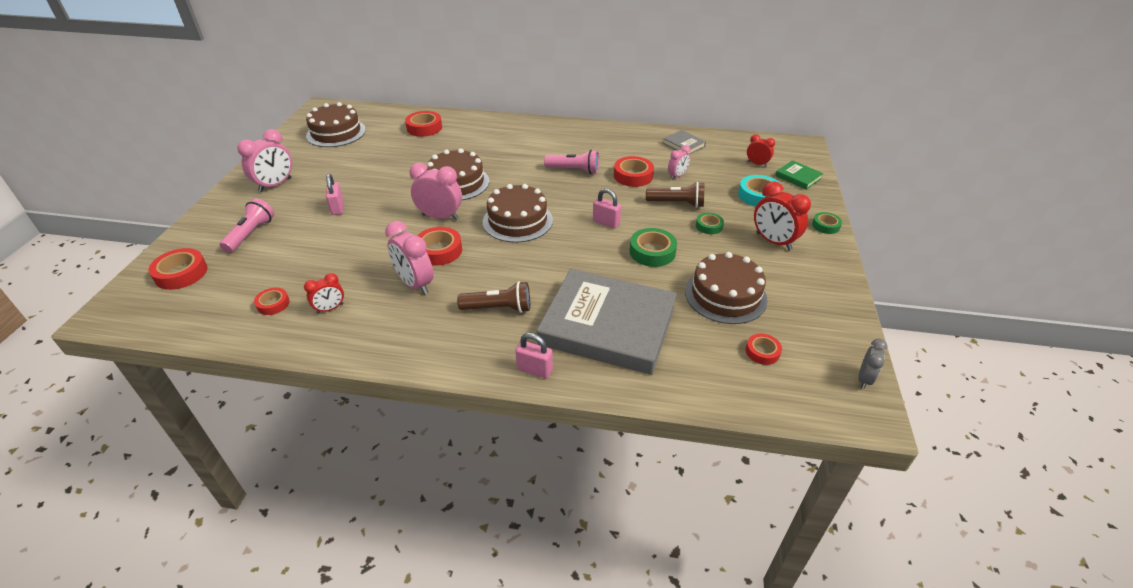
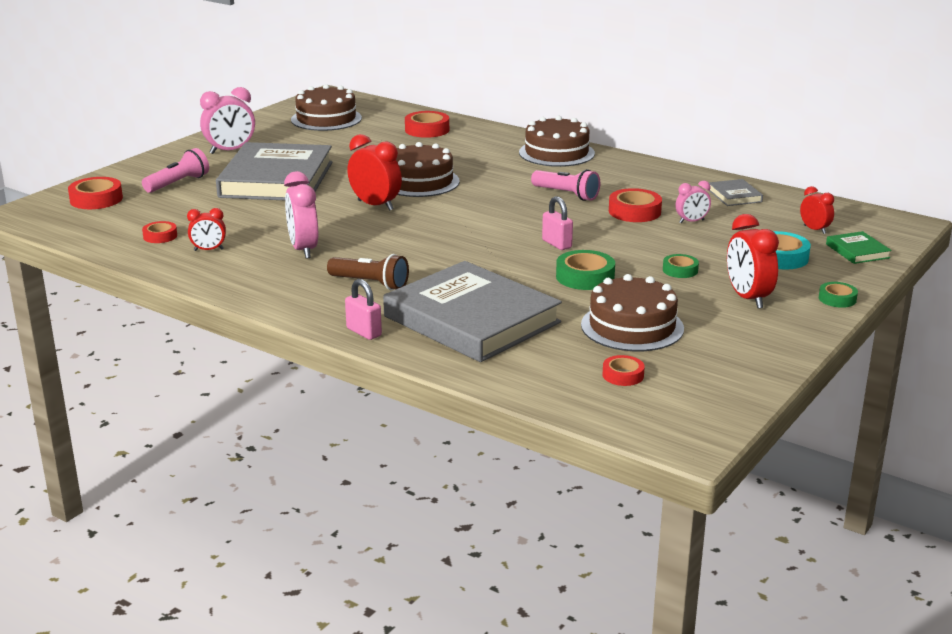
camera: 25 degrees right, 15 degrees down
pink padlock [326,174,344,215] -> grey book [216,142,333,200]
pink clock [409,163,462,220] -> red clock [347,134,402,211]
red tape [417,227,462,266] -> none
brown cake [483,184,553,242] -> brown cake moved to [519,116,595,167]
brown flashlight [646,182,705,208] -> none
grey clock [858,339,887,389] -> none

